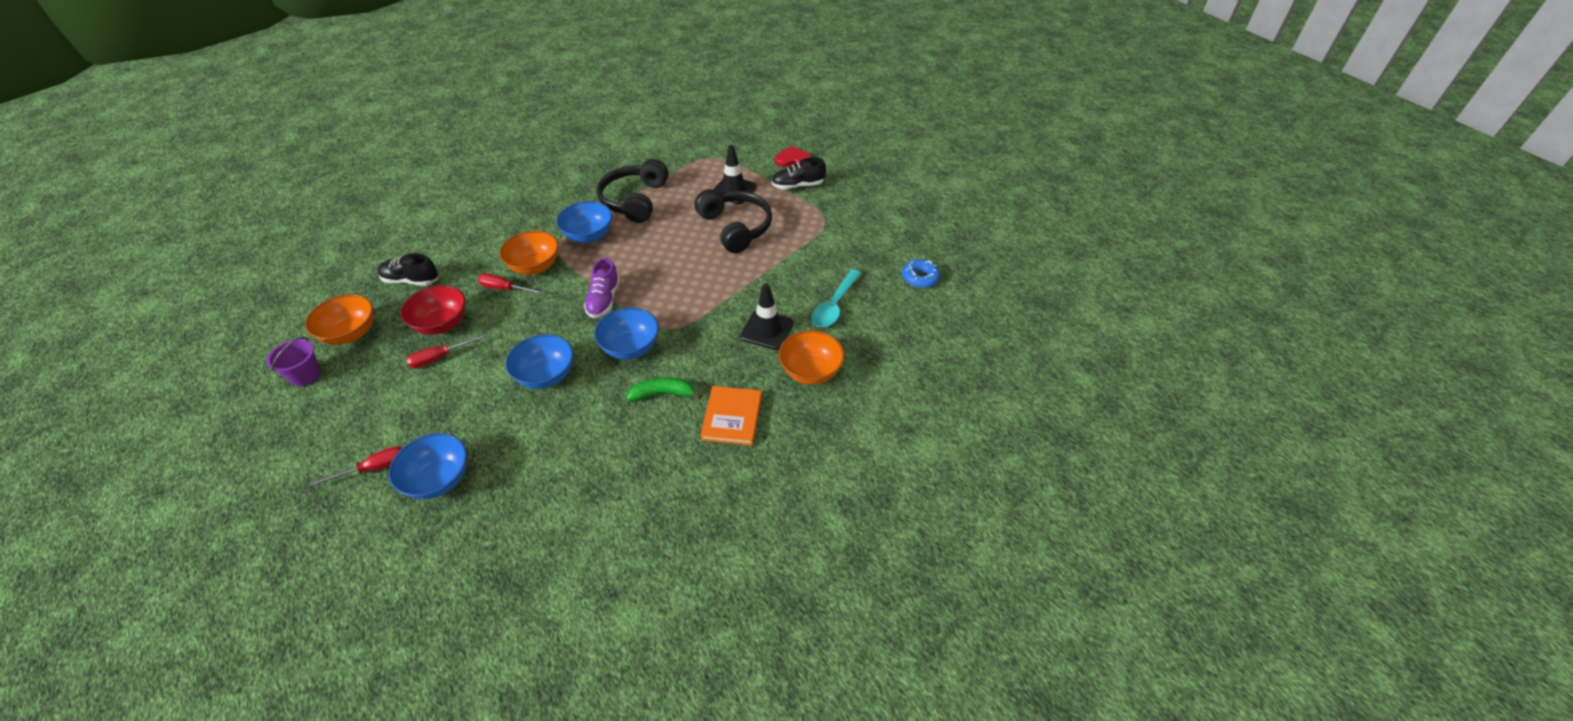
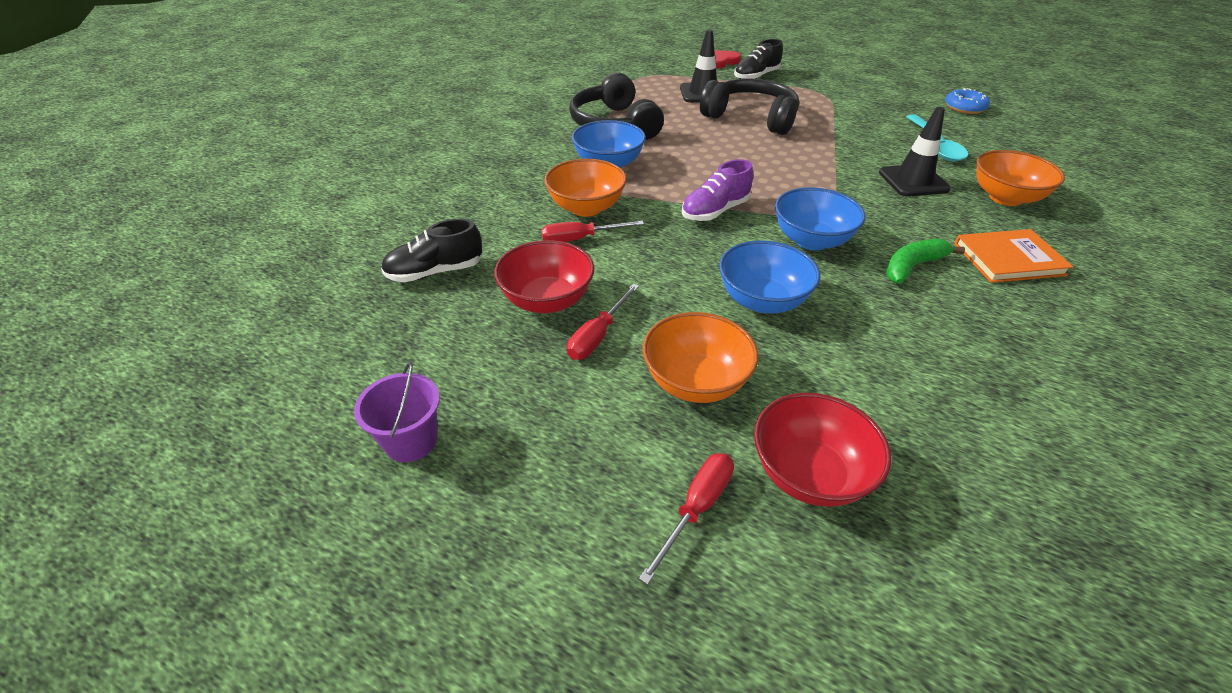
camera: 30 degrees left, 5 degrees down
orange bowl [305,294,374,345] -> orange bowl moved to [642,312,758,403]
blue bowl [389,433,467,499] -> red bowl [754,393,891,507]
purple shoe [584,258,620,318] -> purple shoe turned 75 degrees clockwise [682,159,753,221]
orange book [700,386,762,445] -> orange book turned 75 degrees counterclockwise [954,229,1073,283]

